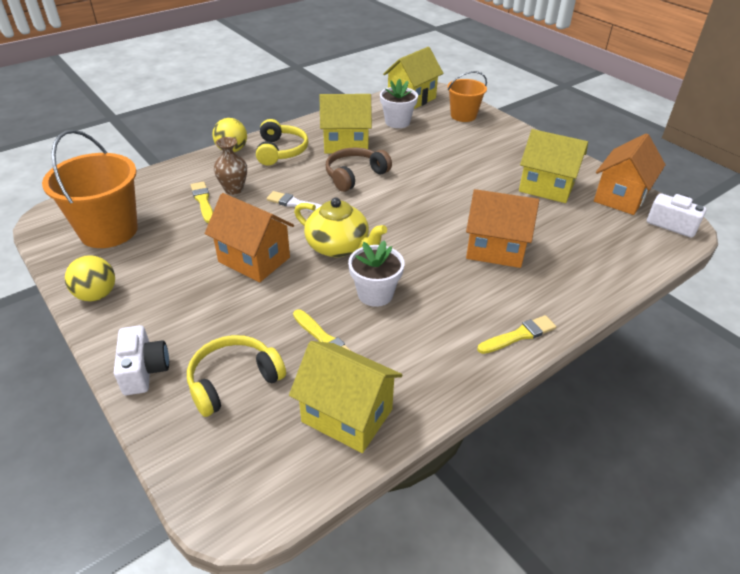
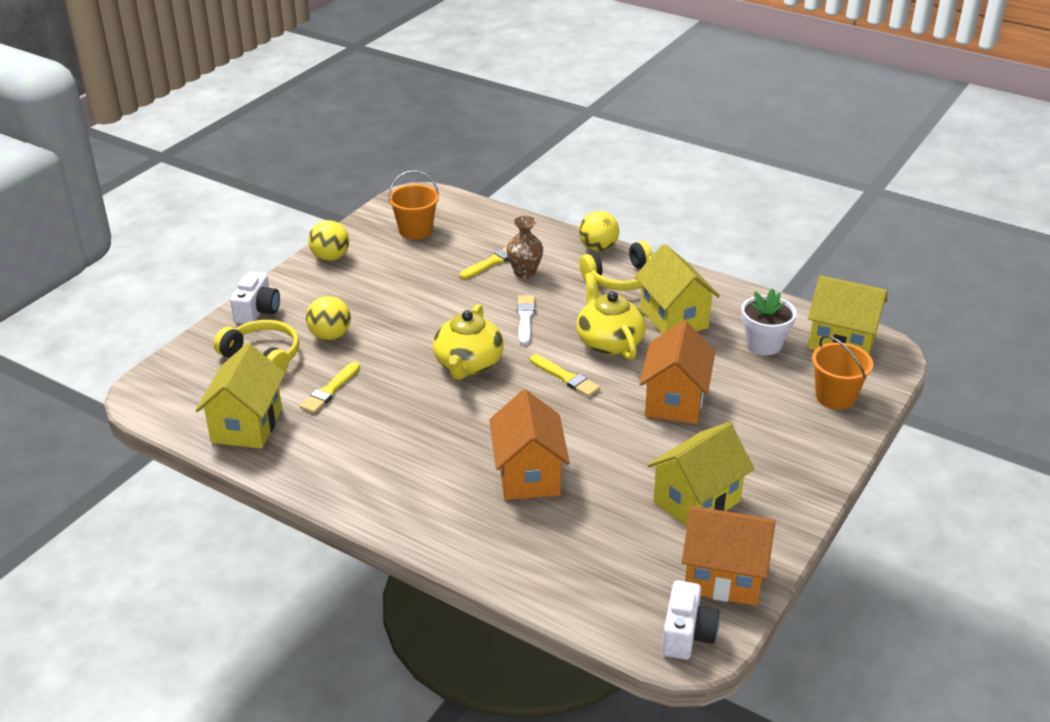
camera: 70 degrees right, 5 degrees down
orange bucket [42,130,138,248] -> orange bucket [388,171,439,240], size x0.61
white camera [114,325,169,395] -> white camera turned 45 degrees counterclockwise [230,272,280,324]
orange house [205,193,294,282] -> orange house moved to [639,320,715,424]
brown headphones [326,148,392,192] -> yellow teapot [576,272,646,360]
white flower pot [348,240,404,307] -> none
yellow brush [477,315,556,354] -> yellow brush moved to [530,354,600,397]
yellow house [519,129,588,203] -> yellow house turned 45 degrees clockwise [647,422,754,527]
none -> yellow ball [306,296,351,340]

